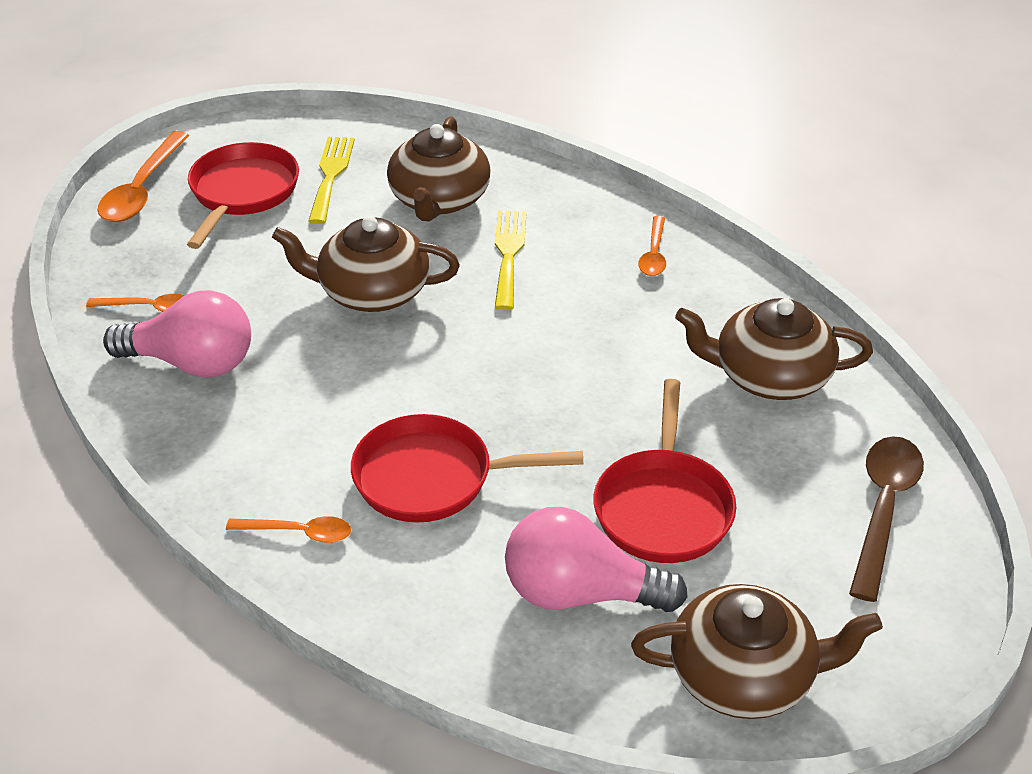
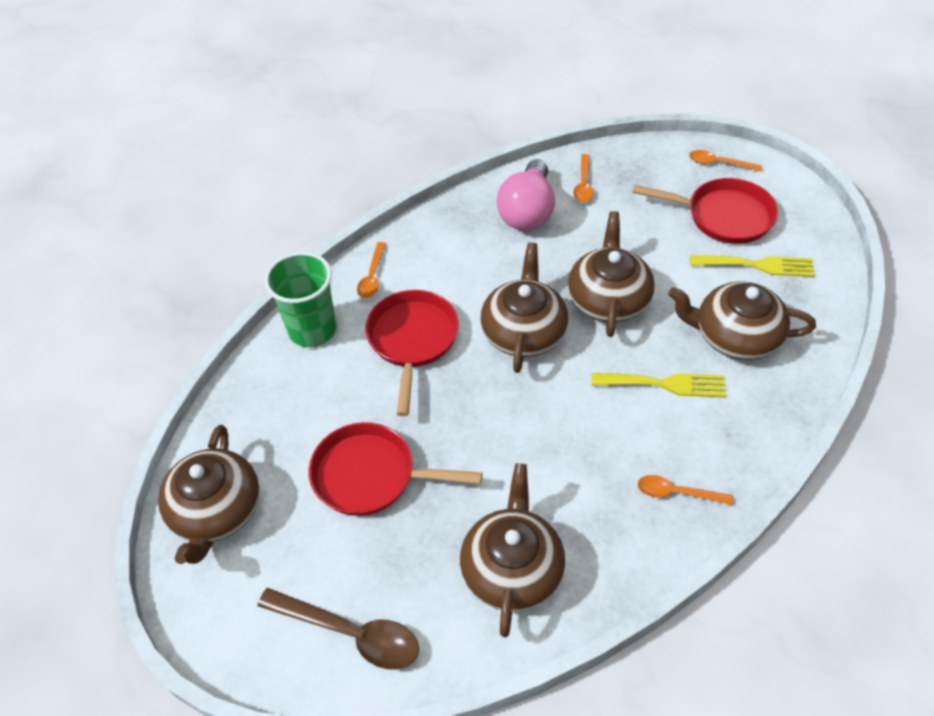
camera: 95 degrees right, 10 degrees up
orange spoon [97,131,190,222] -> orange spoon [689,150,762,171], size x0.58
pink light bulb [505,507,688,612] -> none
none -> green cup [264,252,337,347]
none -> brown teapot [480,243,568,373]

